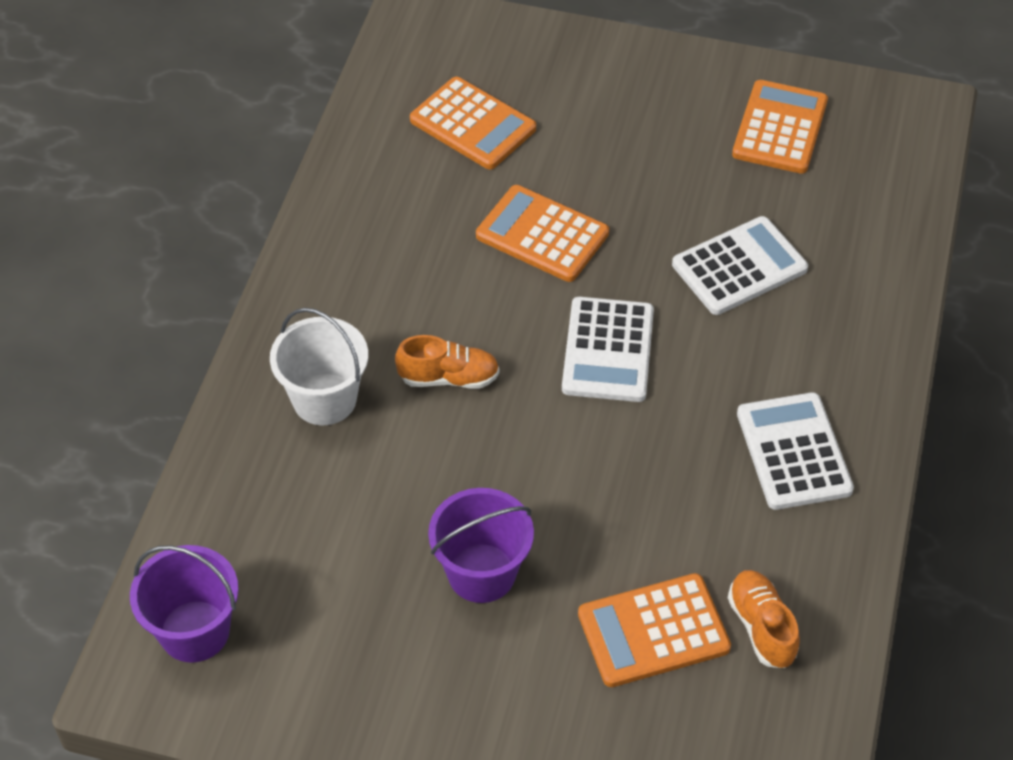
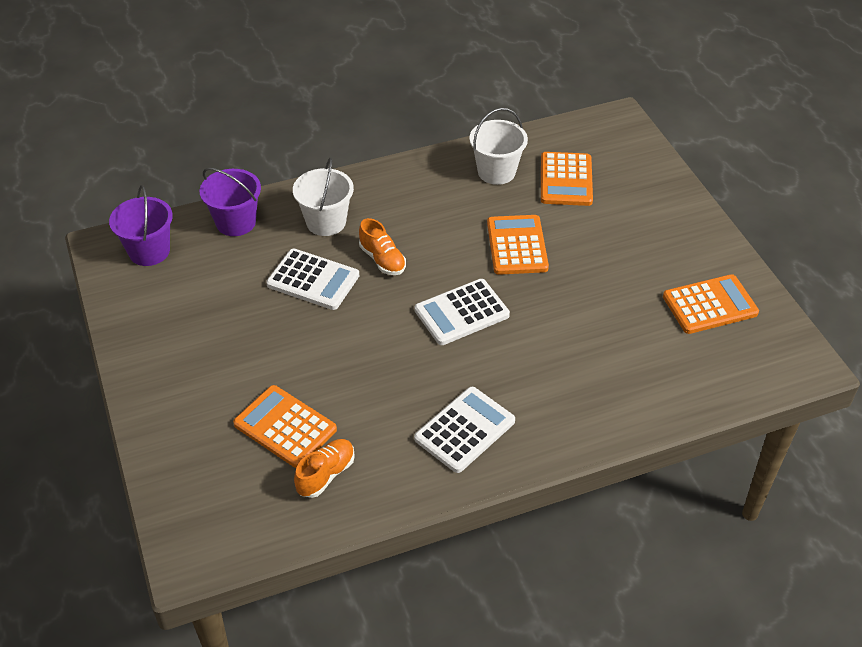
camera: 55 degrees right, 5 degrees down
purple bucket [428,488,534,603] -> purple bucket moved to [200,168,261,236]
white calculator [672,216,808,315] -> white calculator moved to [266,249,359,310]
none -> white bucket [469,108,528,185]

